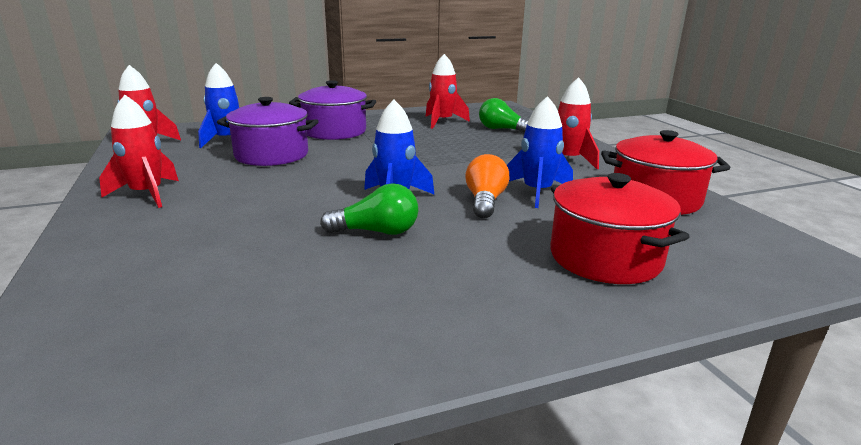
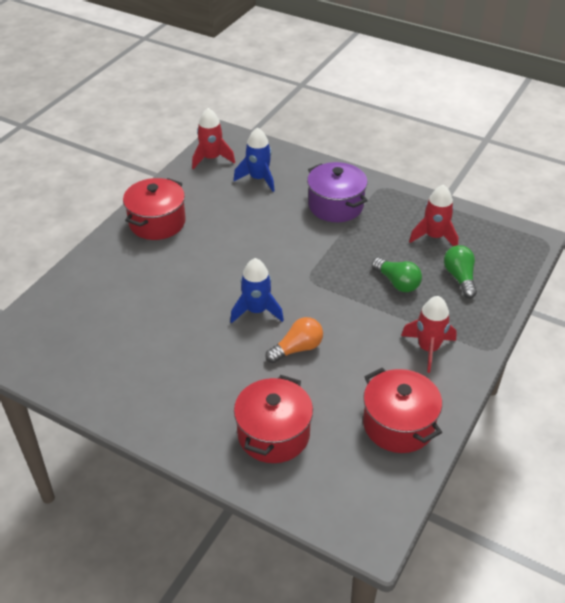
camera: 50 degrees right, 20 degrees up
red rocket [99,95,179,208] -> red pot [123,178,186,240]
purple pot [217,97,319,166] -> none
green light bulb [320,183,418,235] -> green light bulb moved to [372,258,422,292]
blue rocket [507,96,573,208] -> none

